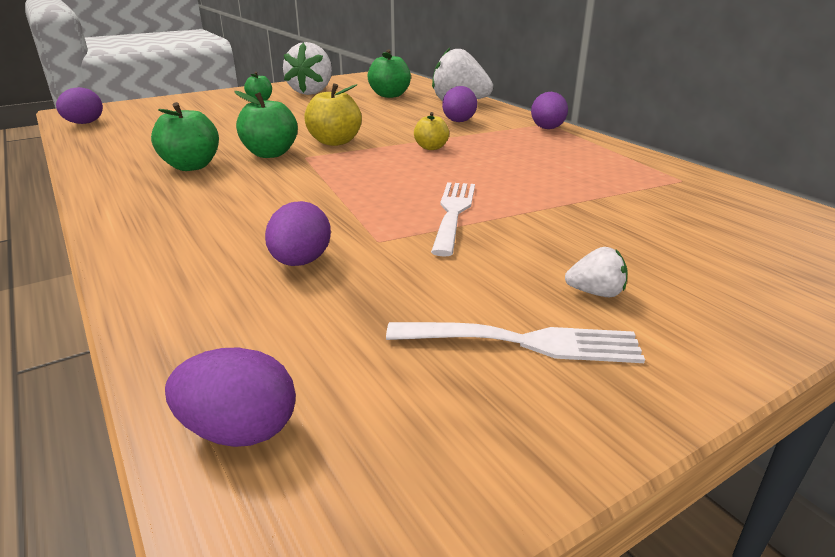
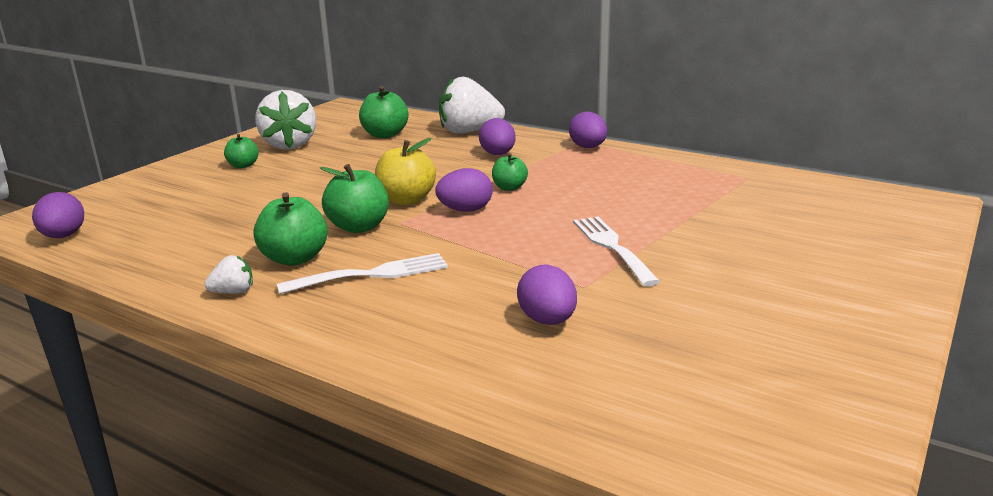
camera: 25 degrees left, 5 degrees down
purple egg [165,348,296,447] -> purple egg moved to [435,168,493,212]
white fork [386,322,645,363] -> white fork moved to [277,253,448,294]
yellow apple [414,112,449,150] -> green apple [492,153,528,191]
white strawberry [565,247,628,297] -> white strawberry moved to [204,255,253,294]

